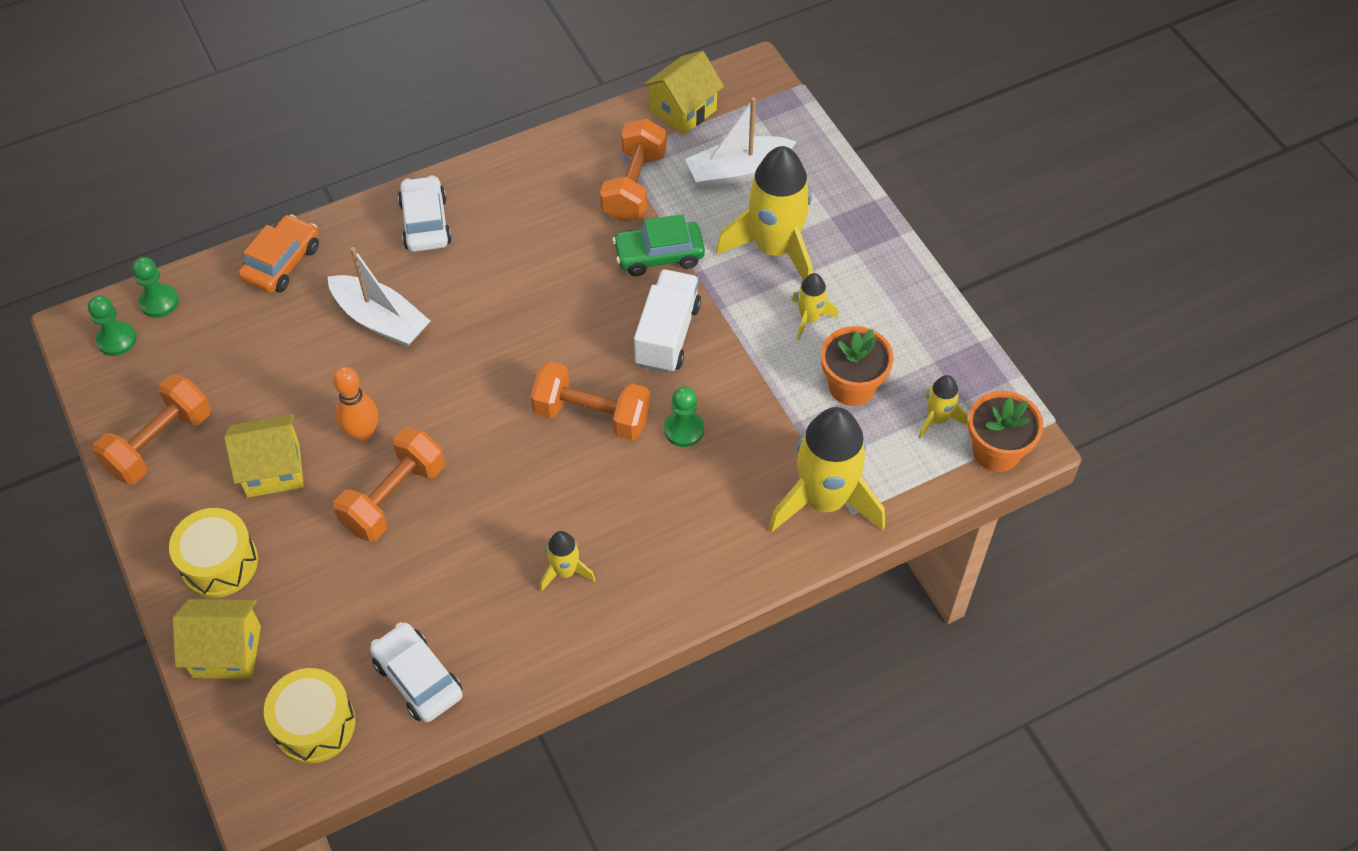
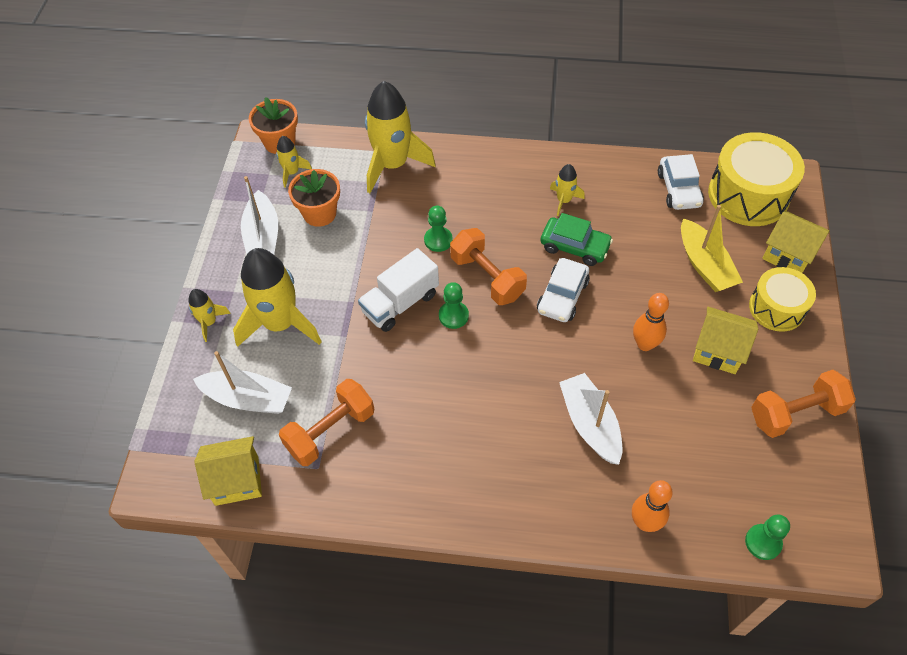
camera: 145 degrees left, 0 degrees up
green pawn [88,296,137,356] -> green pawn moved to [439,282,469,329]
orange car [238,214,319,293] -> orange bowling pin [632,480,673,532]
yellow drum [264,668,355,764] -> yellow drum [708,132,805,226], size x1.58
orange dumbbell [333,428,445,542] -> none
white car [398,175,452,252] -> white car moved to [537,258,590,322]
green car [613,214,705,276] -> green car moved to [540,213,613,266]
yellow rocket [792,273,838,340] -> yellow rocket moved to [188,289,231,342]
none -> white boat [241,176,278,255]
none -> yellow boat [681,205,743,292]

